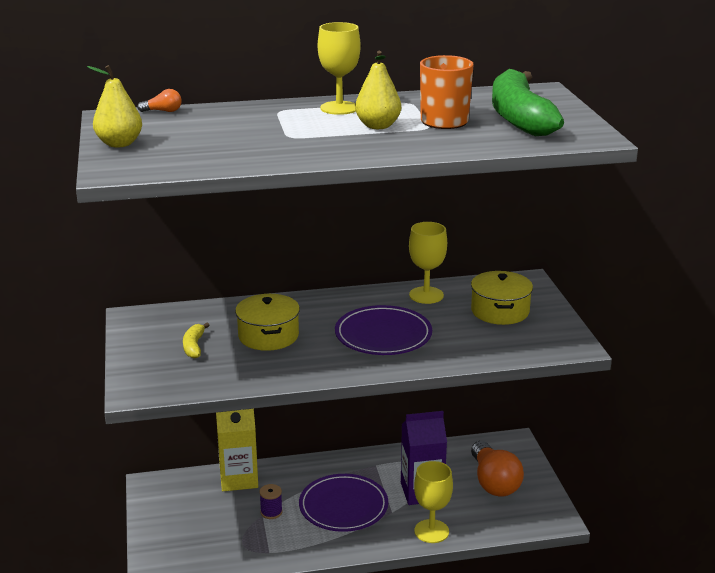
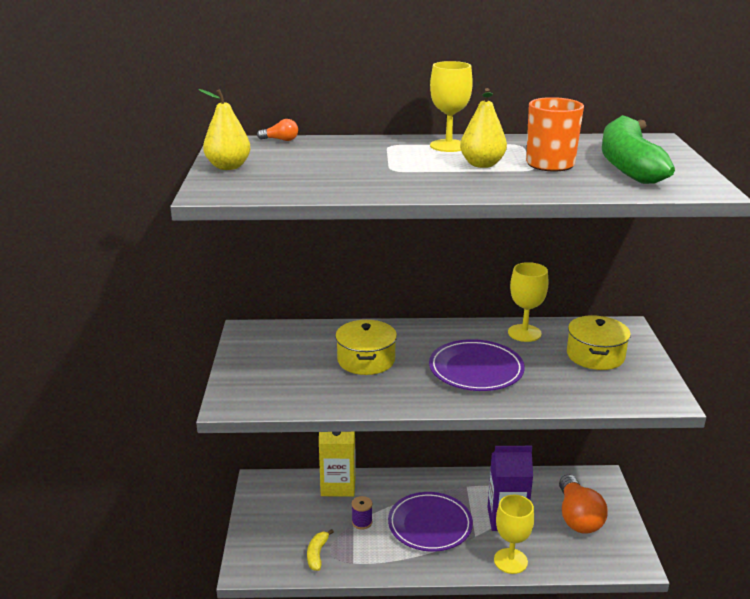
camera: 10 degrees right, 0 degrees up
yellow banana [183,323,210,359] -> yellow banana moved to [307,529,334,571]

